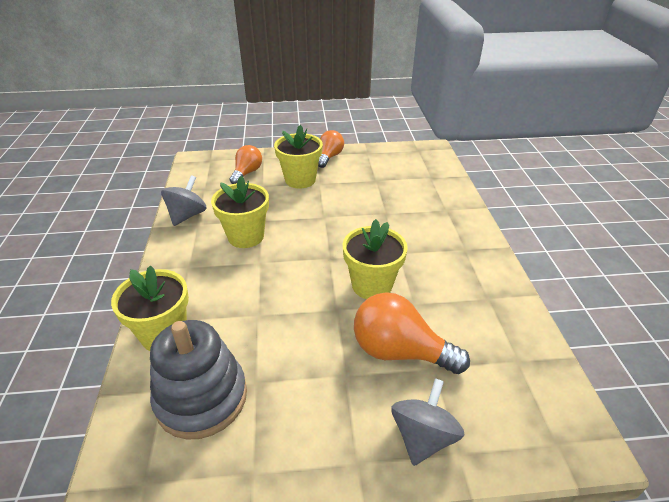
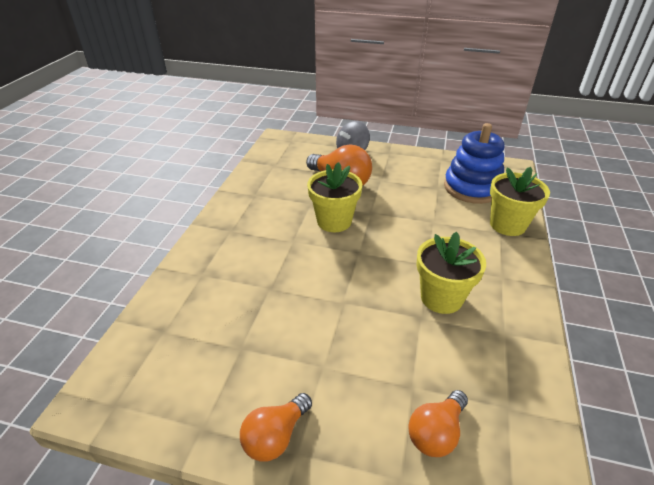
camera: 160 degrees left, 0 degrees up
grey stacking toy [150,320,247,440] -> blue stacking toy [444,123,504,204]
grey spinning top [161,175,207,226] -> none
yellow flower pot [274,125,323,189] -> none

